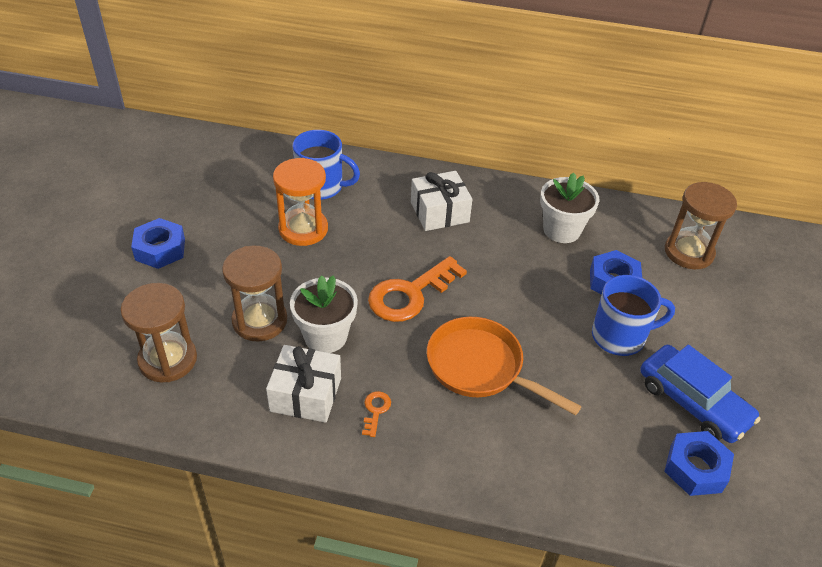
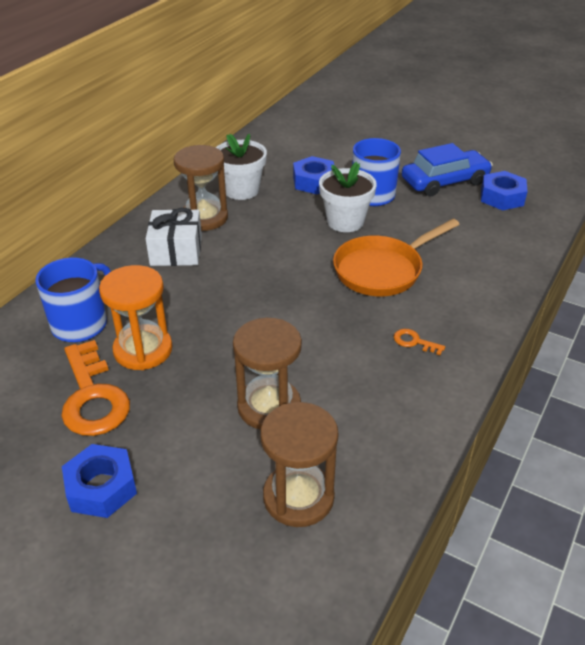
camera: 70 degrees left, 5 degrees down
white gift [266,345,341,423] -> none
white flower pot [290,275,358,353] -> white flower pot moved to [319,162,377,232]
orange key [368,256,467,322] -> orange key moved to [61,340,130,436]
brown hourglass [665,182,737,269] -> brown hourglass moved to [174,145,228,231]

